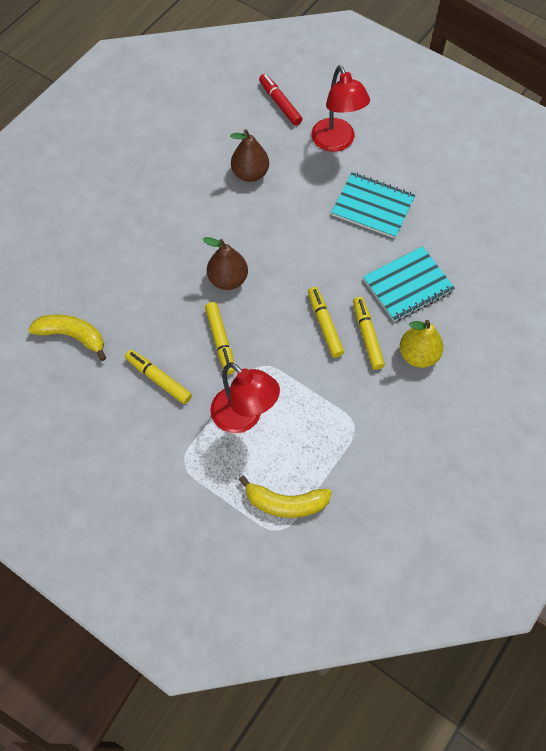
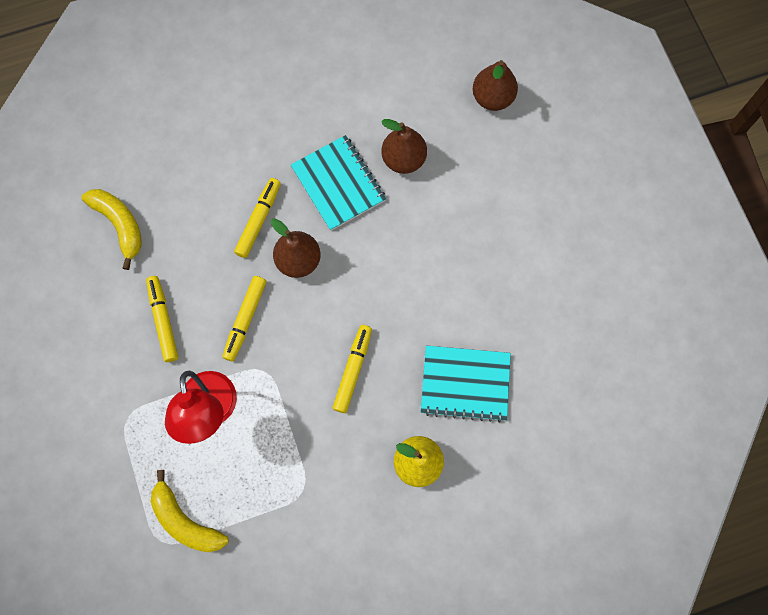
camera: 35 degrees right, 10 degrees up
red marker [259,74,302,126] -> brown pear [473,60,518,111]
red lamp [311,65,370,152] -> none
turquoise notebook [331,172,415,238] -> turquoise notebook moved to [291,135,386,231]
yellow marker [353,297,385,370] -> yellow marker moved to [234,178,281,258]

